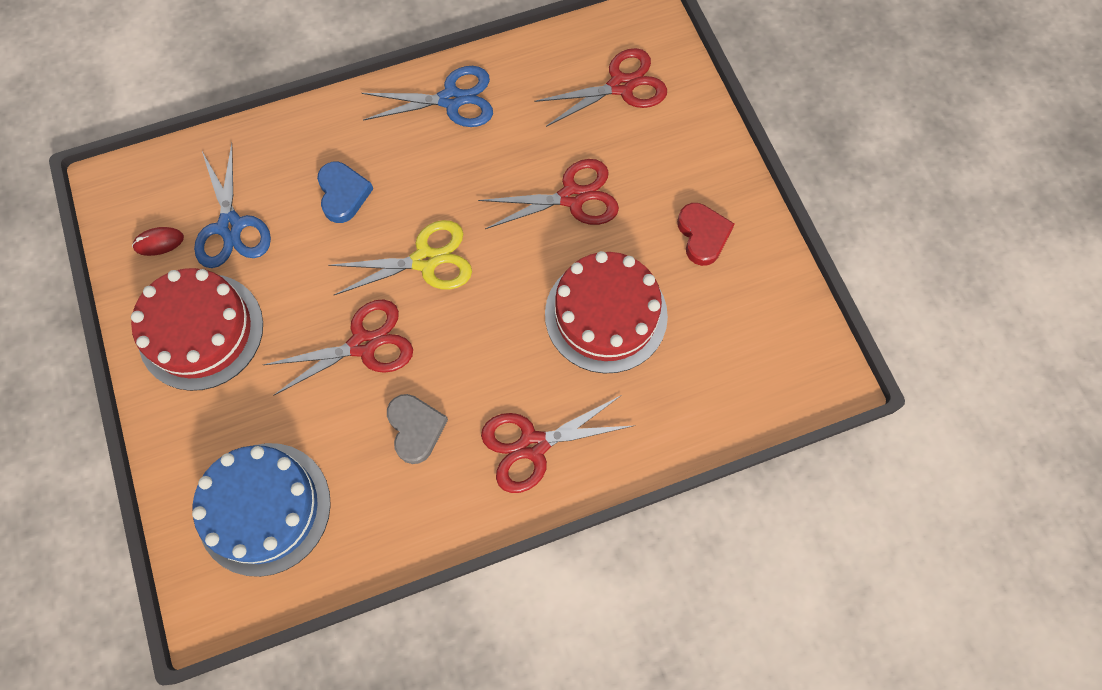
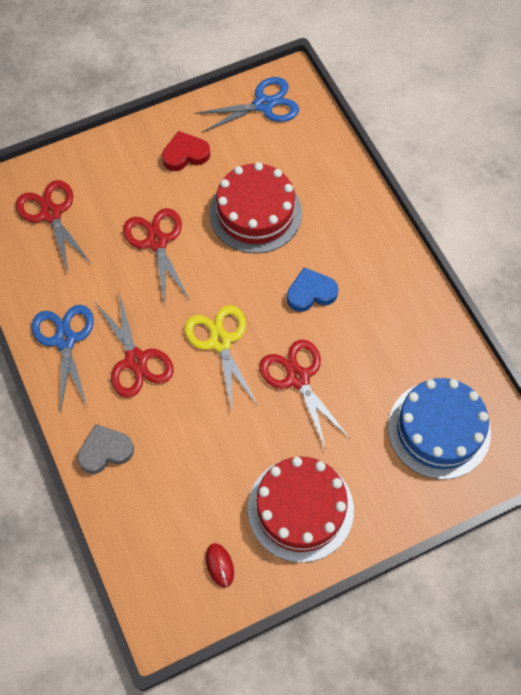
camera: 95 degrees left, 5 degrees down
blue scissors [194,143,271,268] -> blue scissors moved to [194,77,299,133]
blue heart [317,162,373,223] -> blue heart moved to [287,267,339,312]
grey heart [387,394,448,464] -> grey heart moved to [77,424,134,474]
red scissors [481,395,635,493] -> red scissors moved to [95,293,174,398]

